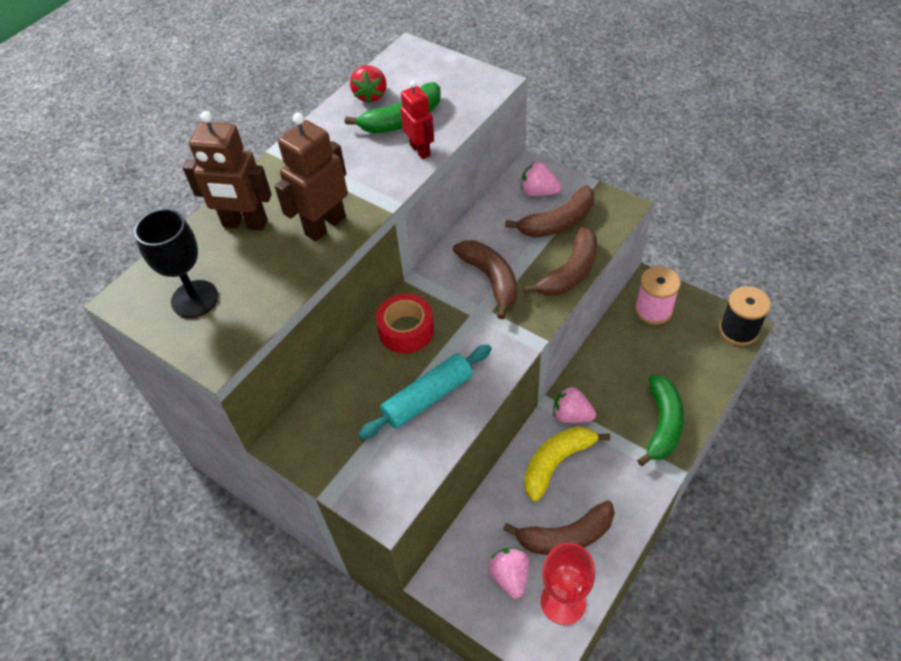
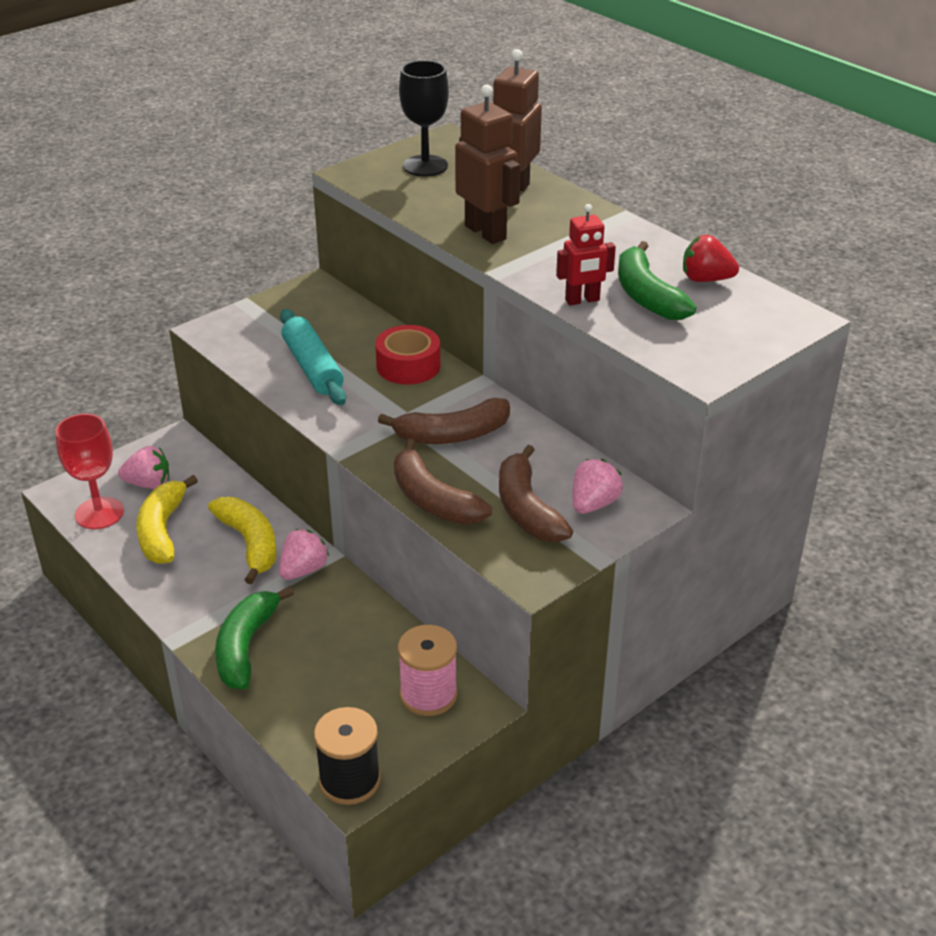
camera: 100 degrees right, 15 degrees down
brown banana [503,500,615,555] -> yellow banana [136,475,198,564]
green banana [637,375,684,466] -> green banana turned 75 degrees clockwise [215,586,294,689]

